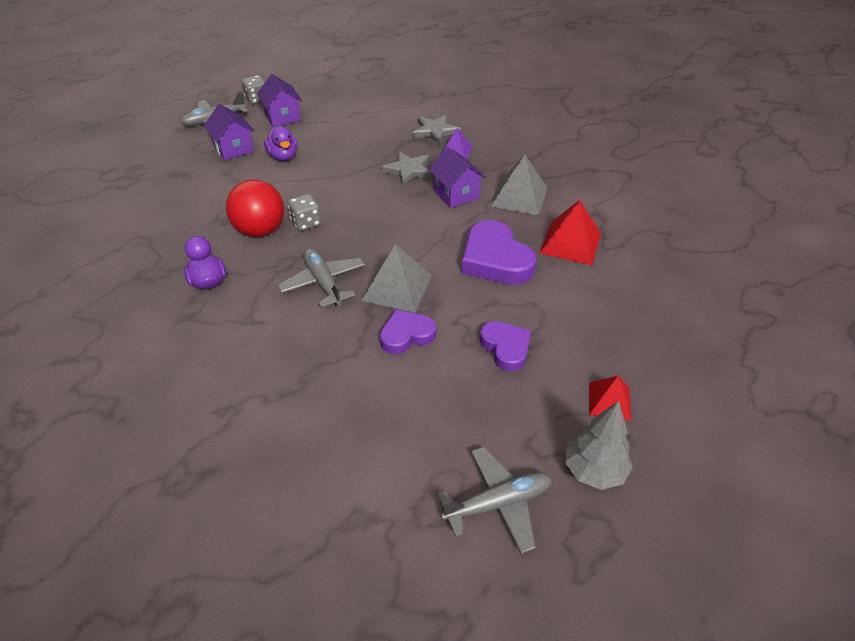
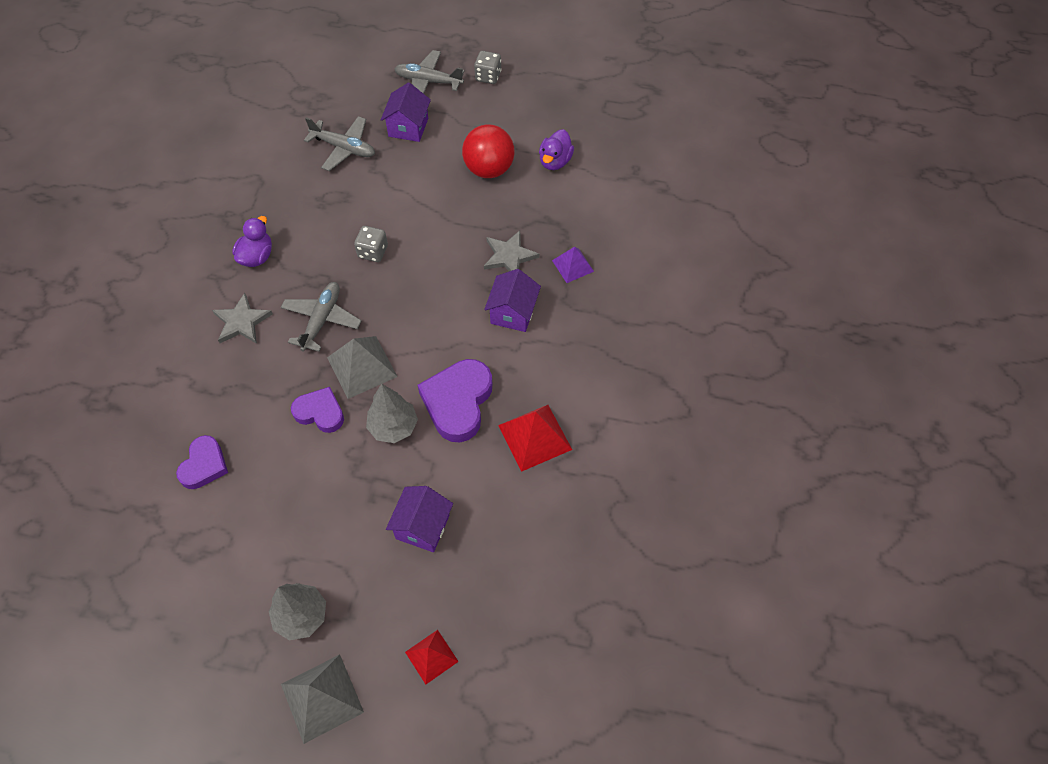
camera: 45 degrees right, 15 degrees up
red ball [226,180,284,237] -> red ball moved to [462,124,515,178]
purple house [257,74,302,127] -> purple house moved to [386,486,453,552]
purple duck [264,126,297,161] -> purple duck moved to [539,129,574,170]
grey star [413,115,461,145] -> grey star moved to [212,293,273,344]
grey plane [437,447,552,554] -> grey plane moved to [304,116,375,171]
purple heart [480,321,531,371] -> purple heart moved to [176,435,228,489]
grey pyramid [491,154,547,215] -> grey pyramid moved to [281,655,364,744]
red pyramid [589,375,631,421] -> red pyramid moved to [405,630,459,684]
none -> grey tree [366,384,418,443]

